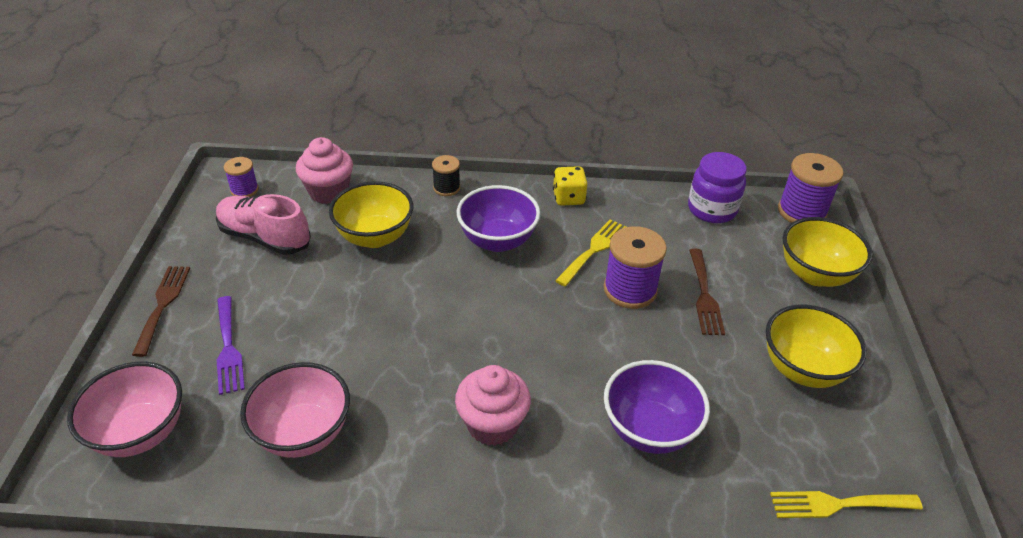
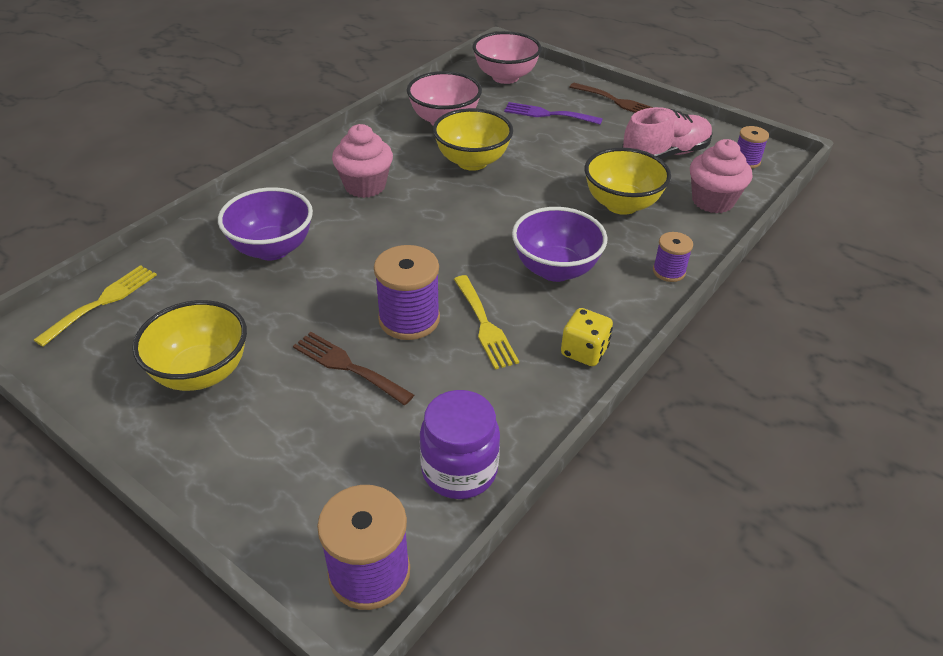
camera: 125 degrees right, 0 degrees up
black spool [432,155,460,196] -> purple spool [653,232,693,282]
yellow bowl [783,217,872,287] -> yellow bowl moved to [433,108,513,171]

